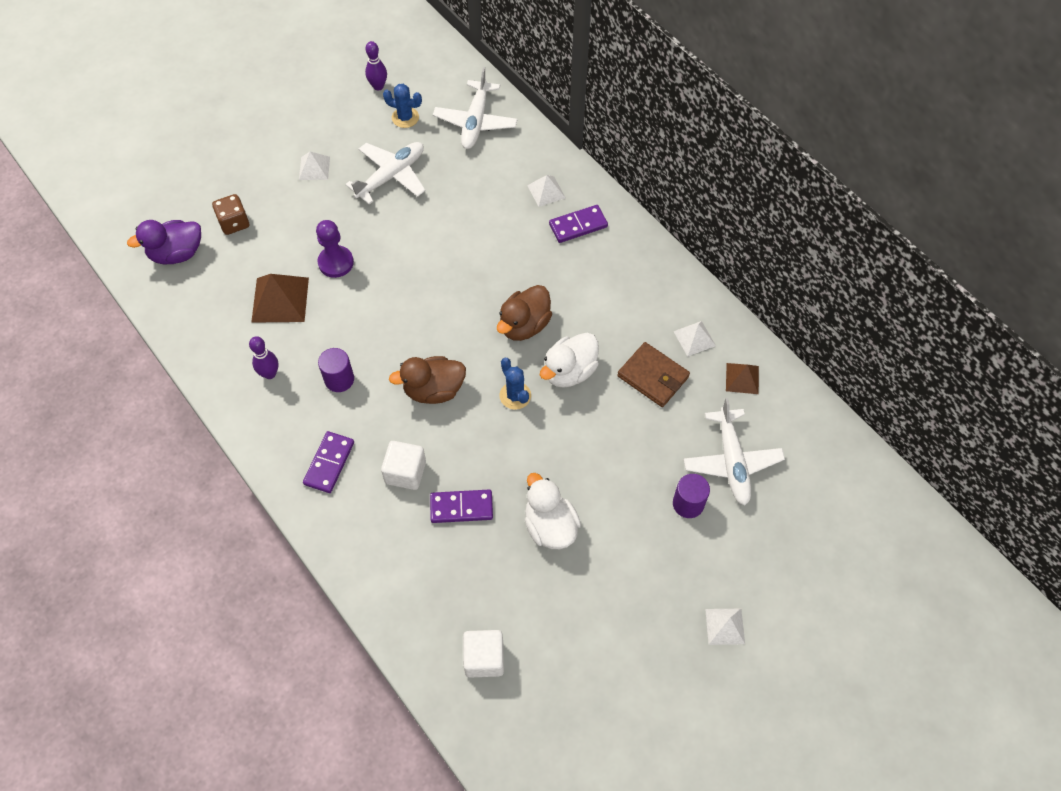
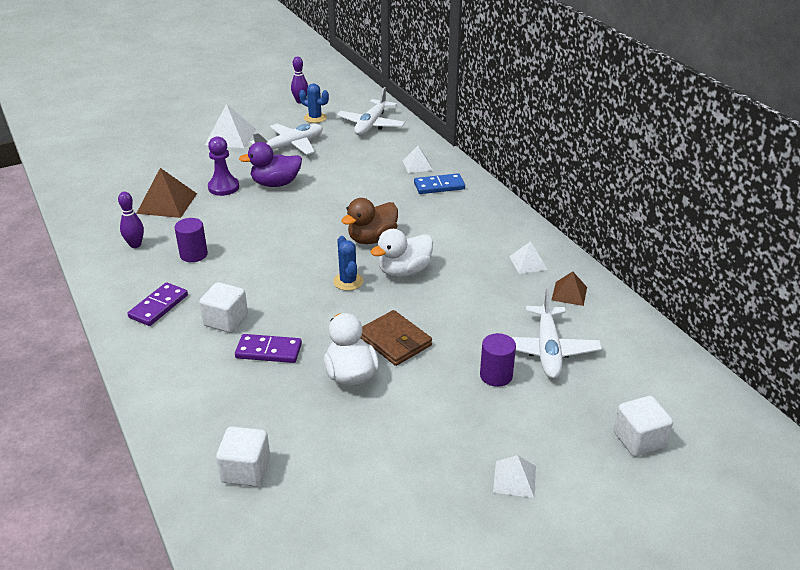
camera: 10 degrees right, 25 degrees down
purple duck [127,220,201,264] -> purple duck moved to [239,142,302,187]
brown dice [212,194,249,235] -> none
white pyramid [299,151,330,180] -> white pyramid [205,104,256,148], size x1.69
brown duck [389,356,466,404] -> none
purple domino [549,205,608,243] -> blue domino [414,173,465,194]
brown wallet [617,342,690,407] -> brown wallet moved to [361,310,432,366]
none -> white cube [614,396,673,457]

